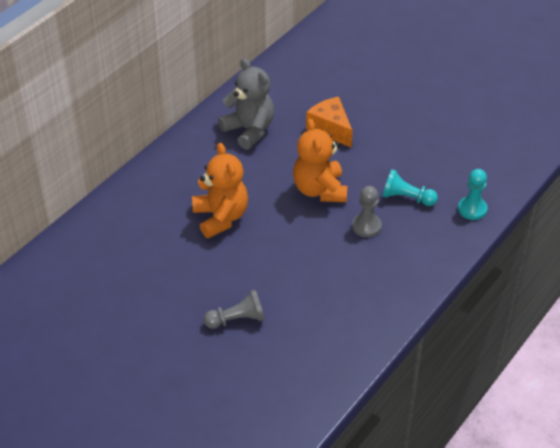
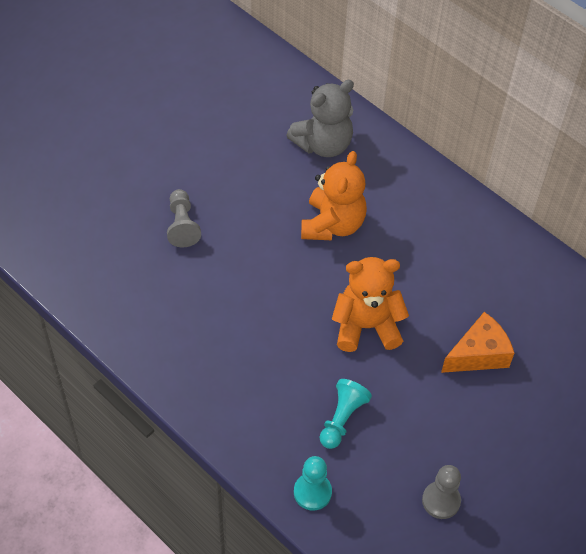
camera: 95 degrees right, 10 degrees up
orange teddy bear [192,143,248,238] -> orange teddy bear turned 60 degrees counterclockwise [301,151,367,240]
grey teddy bear [218,58,274,150] -> grey teddy bear moved to [286,80,354,157]
grey pawn [352,186,382,237] -> grey pawn moved to [422,465,461,519]

